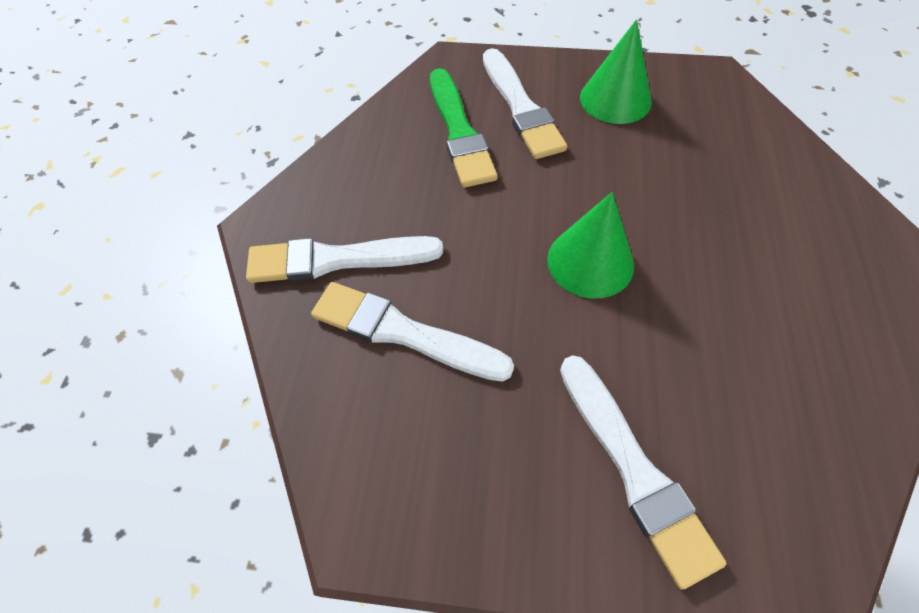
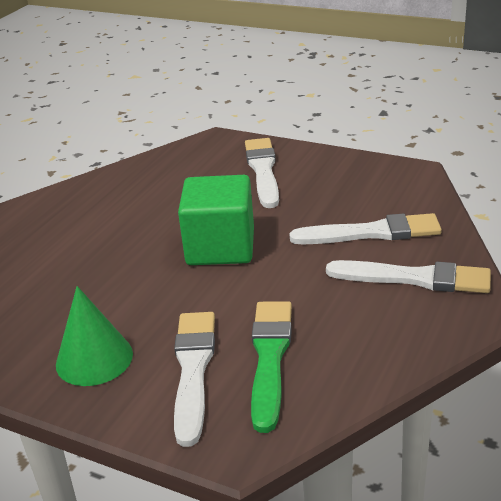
camera: 160 degrees left, 25 degrees down
white brush [311,282,514,382] -> white brush turned 45 degrees counterclockwise [289,213,442,244]
green cone [547,192,634,299] -> green cube [178,175,254,265]

